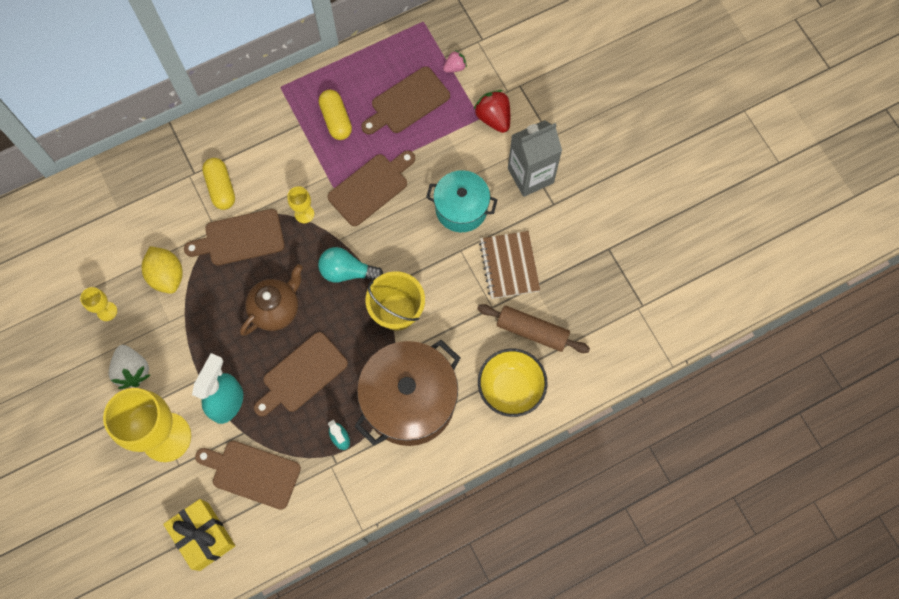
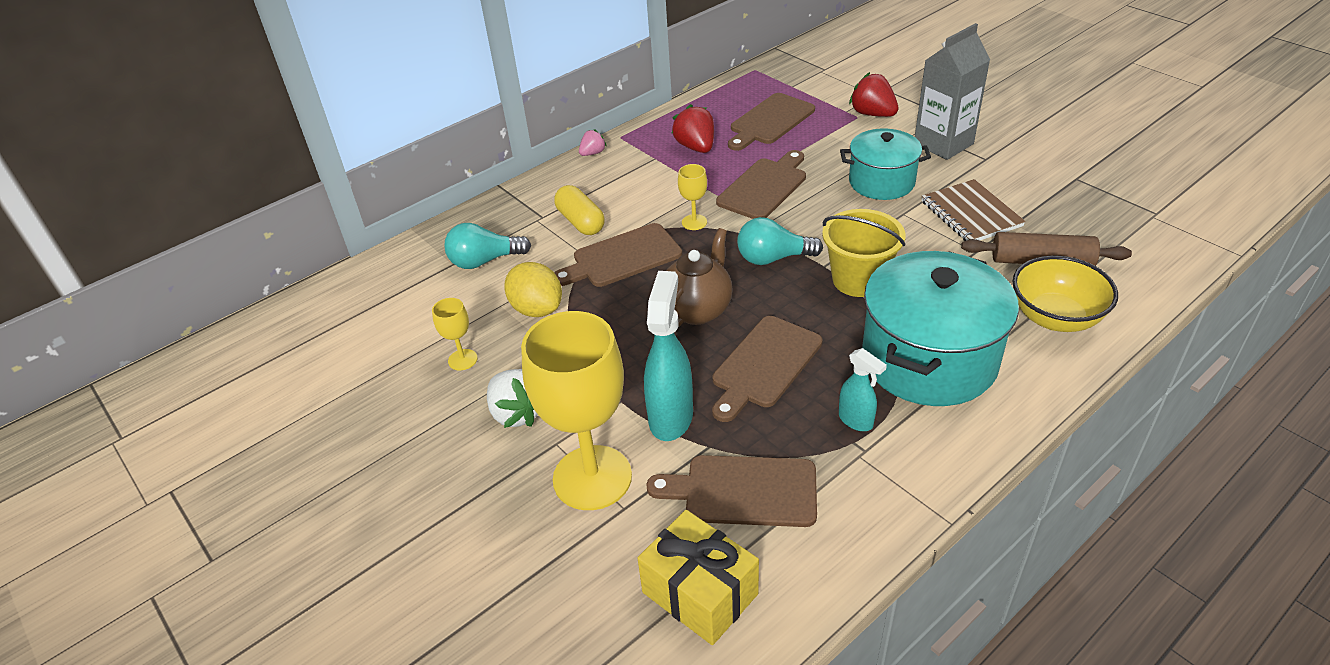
camera: 10 degrees left, 30 degrees down
yellow capsule [319,90,352,140] -> red strawberry [671,104,714,153]
brown pot [354,340,460,446] -> turquoise pot [862,251,1019,406]
pink strawberry [443,50,467,73] -> pink strawberry moved to [579,129,607,156]
none -> turquoise light bulb [444,223,531,269]

